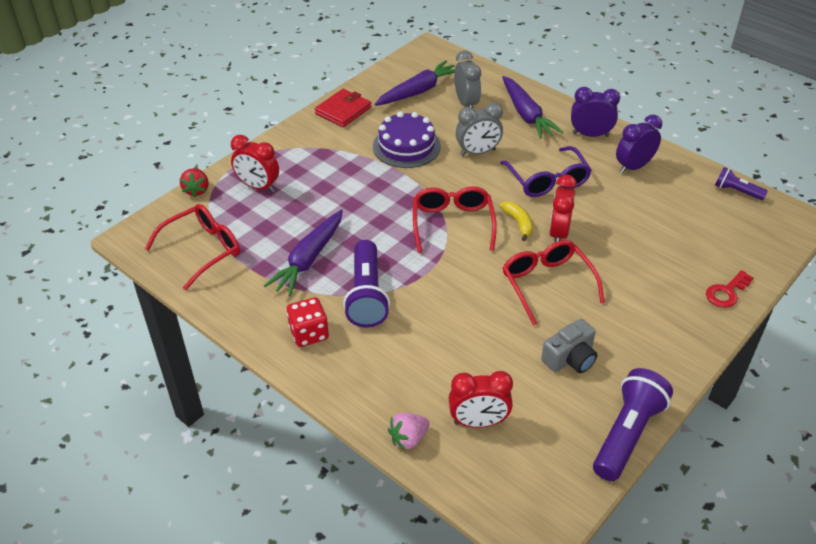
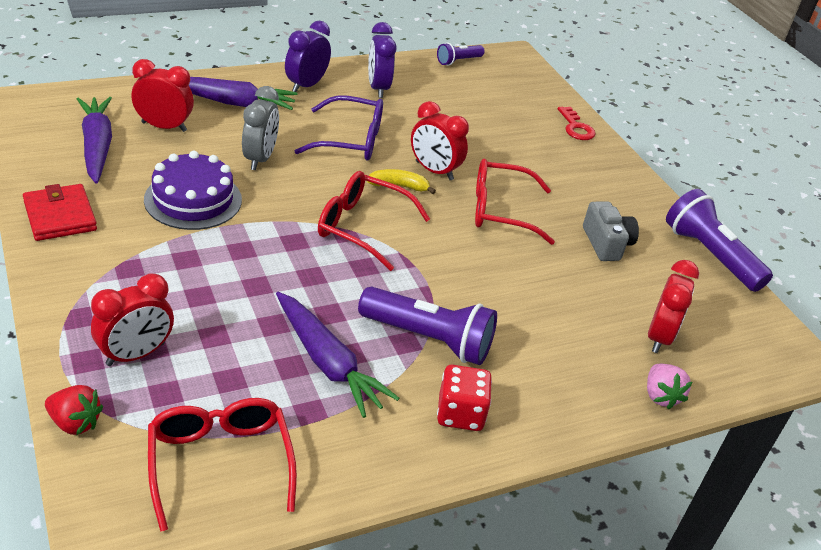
camera: 70 degrees left, 5 degrees down
grey clock [454,50,481,108] -> red clock [132,59,194,132]

